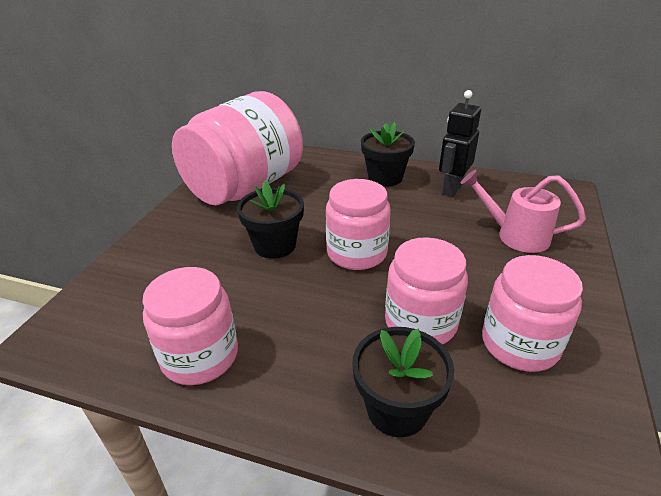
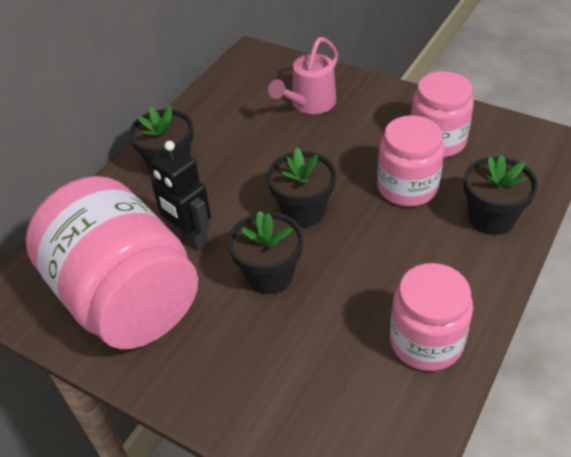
camera: 75 degrees left, 10 degrees up
pink jar [326,179,391,270] -> black flower pot [267,148,336,227]
black robot [439,90,481,197] -> black robot moved to [150,141,211,251]

